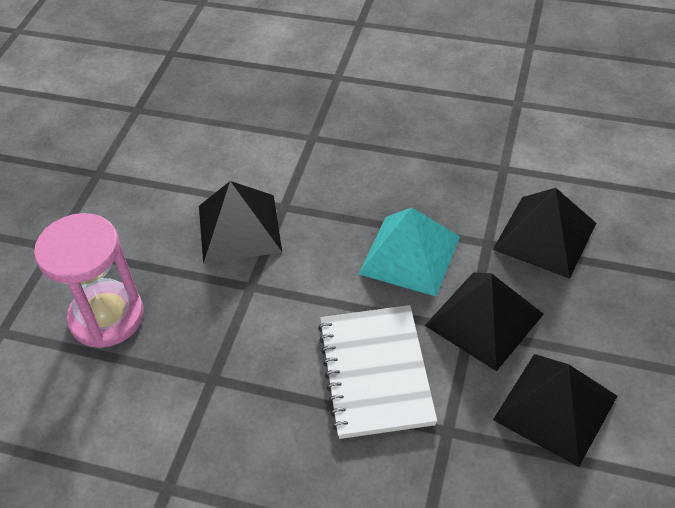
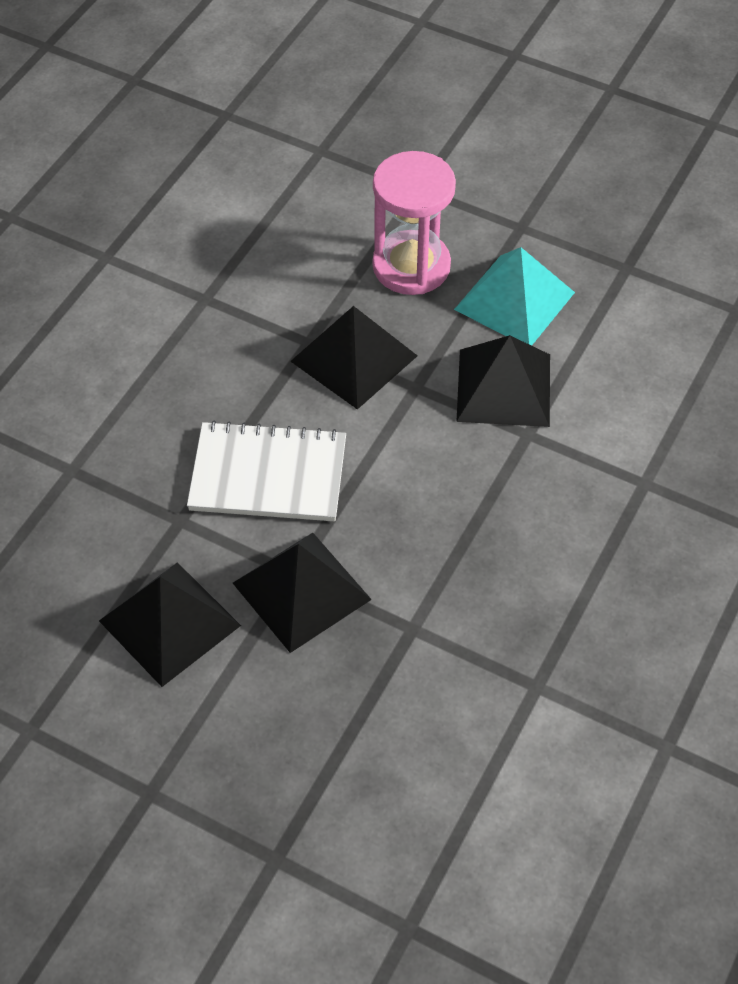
camera: 100 degrees right, 5 degrees up
turquoise pyramid [359,207,460,296] -> turquoise pyramid moved to [454,247,575,346]
black pyramid [493,188,596,279] -> black pyramid moved to [290,306,417,410]

